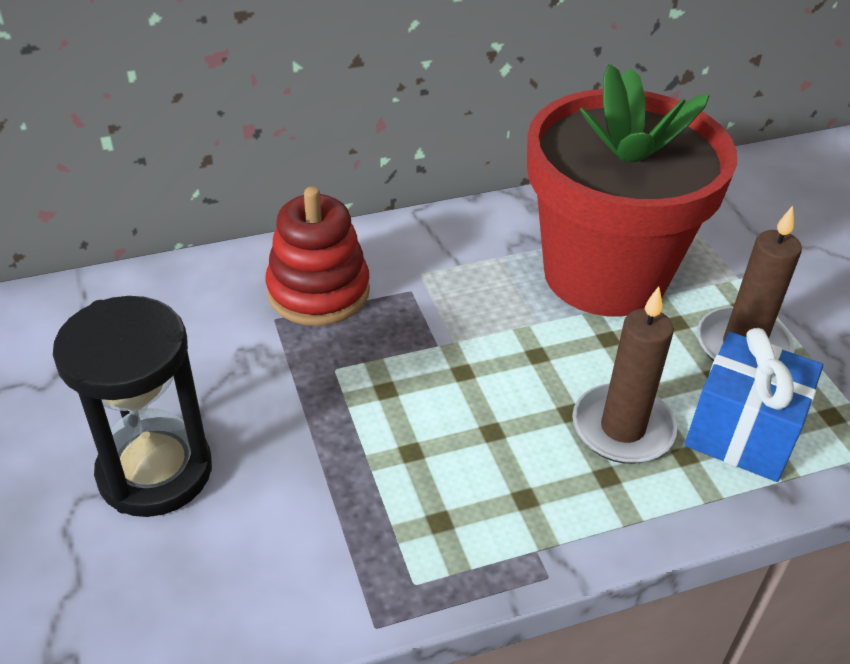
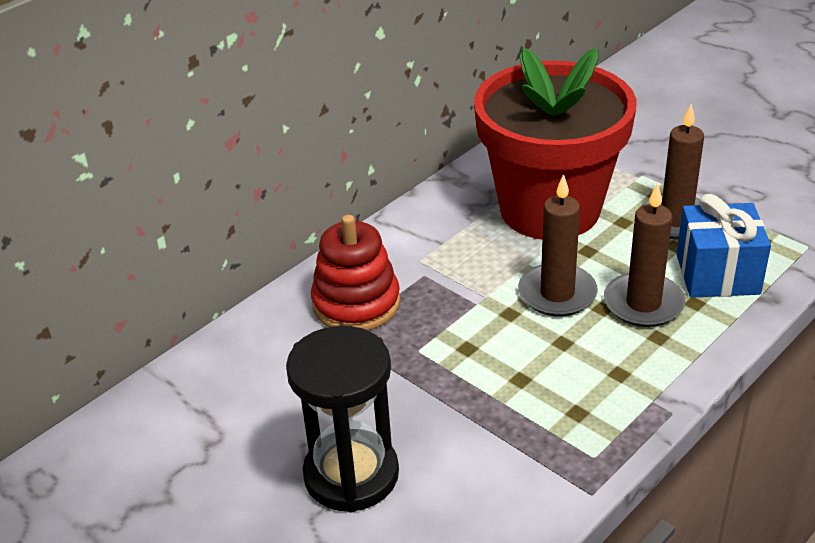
camera: 25 degrees left, 5 degrees down
none -> brown candle [518,174,598,317]

